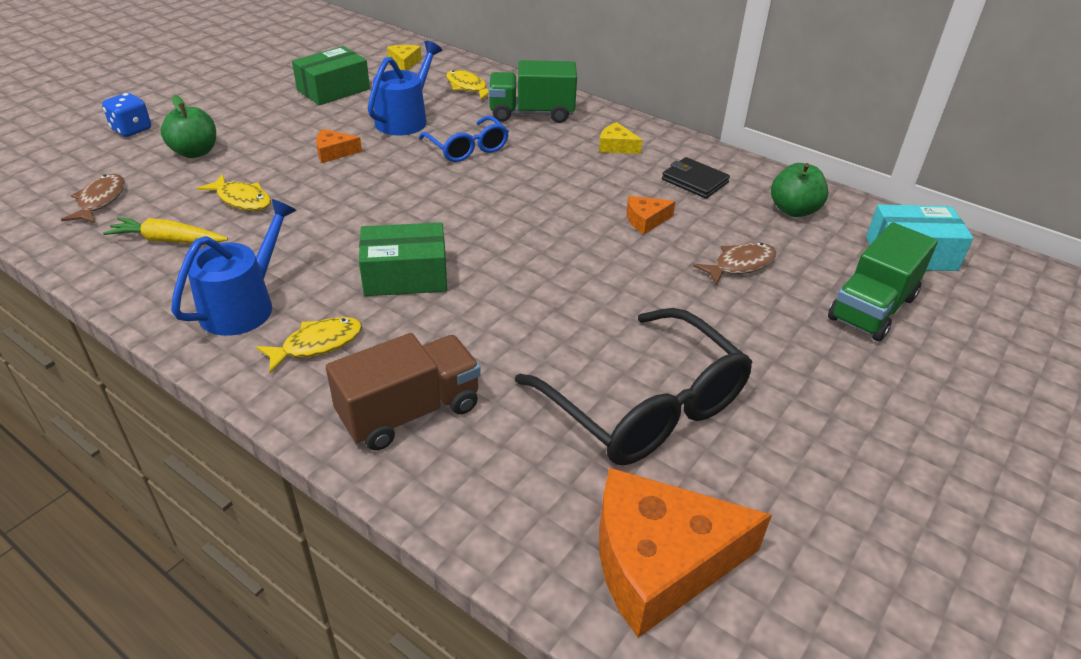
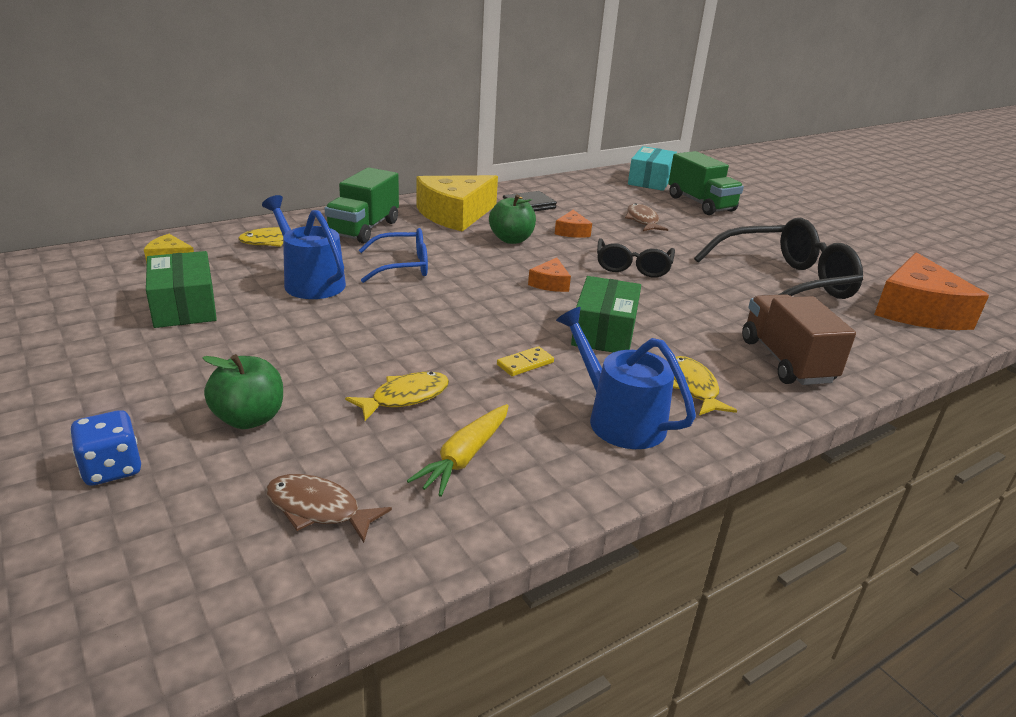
camera: 70 degrees left, 10 degrees down
orange cheese [316,129,362,163] -> orange cheese moved to [528,257,571,292]
yellow cheese [599,122,642,154] -> yellow cheese [416,175,498,231], size x2.22
green apple [771,163,828,217] -> green apple moved to [489,194,536,244]
none -> yellow domino [497,346,554,376]
none -> black glasses [597,238,675,277]

